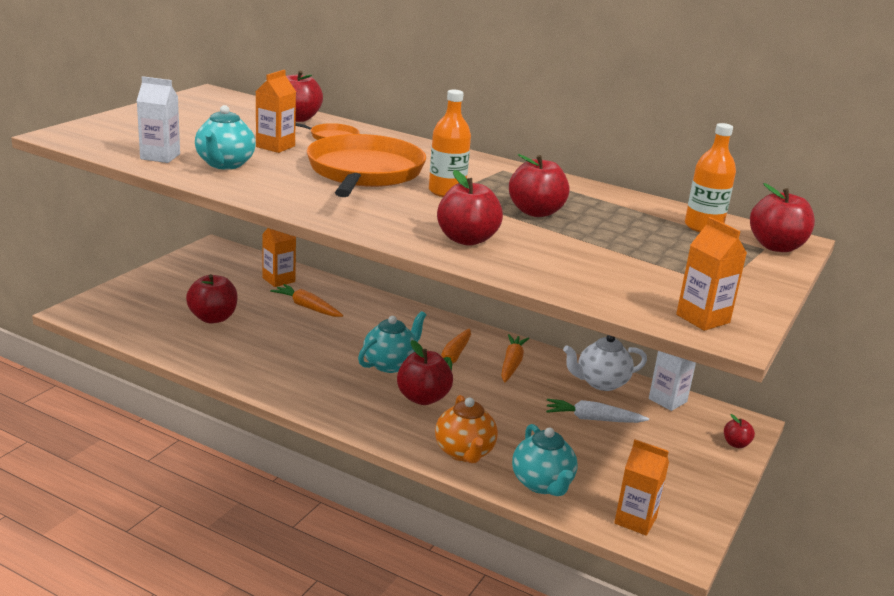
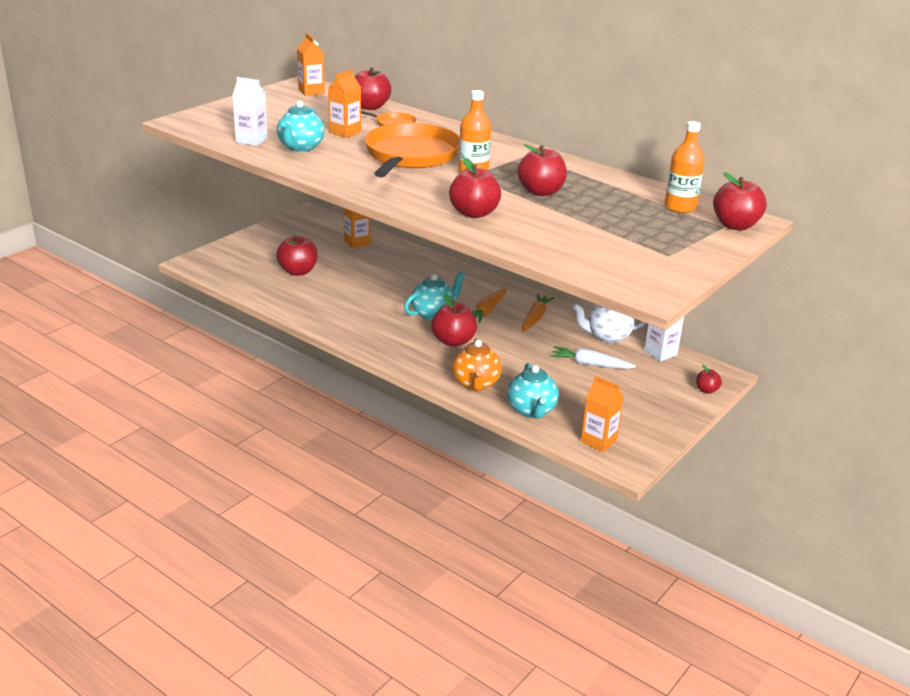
camera: 10 degrees right, 5 degrees up
orange carrot [270,284,343,317] -> none
orange carton [676,217,747,331] -> orange carton moved to [297,33,325,96]

